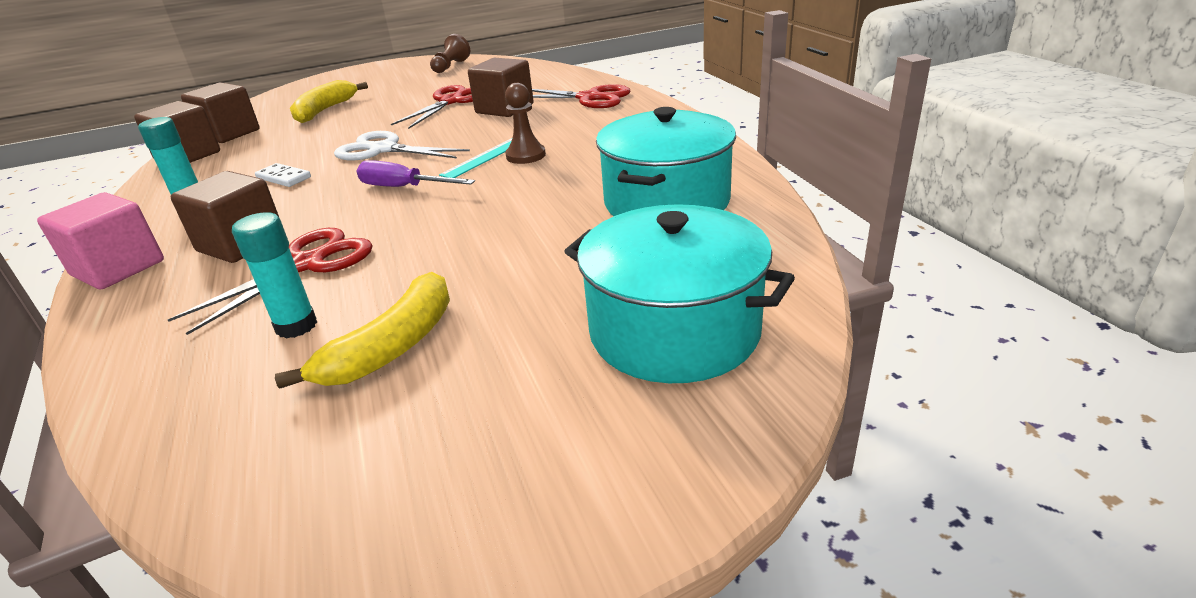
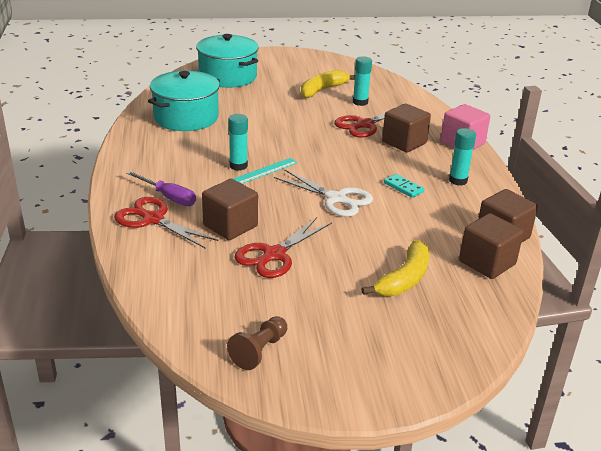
camera: 170 degrees left, 0 degrees up
white domino [255,163,311,187] -> turquoise domino [384,174,425,198]
purple screwdriver [357,160,475,187] -> purple screwdriver moved to [126,171,196,206]
brown pawn [505,83,546,164] -> turquoise glue stick [228,114,248,171]

